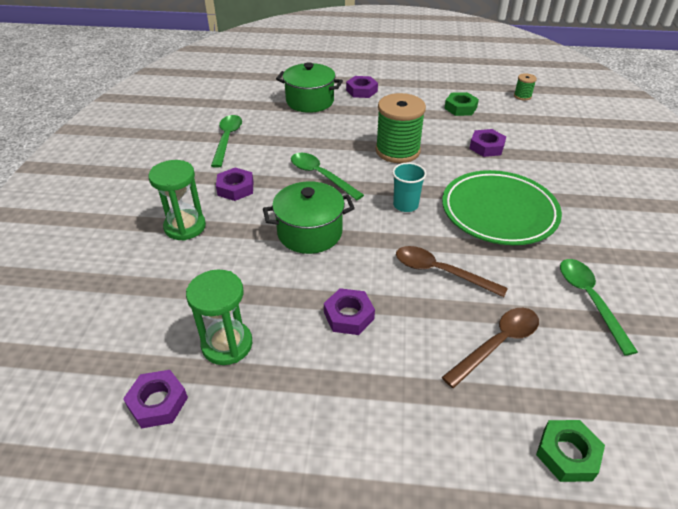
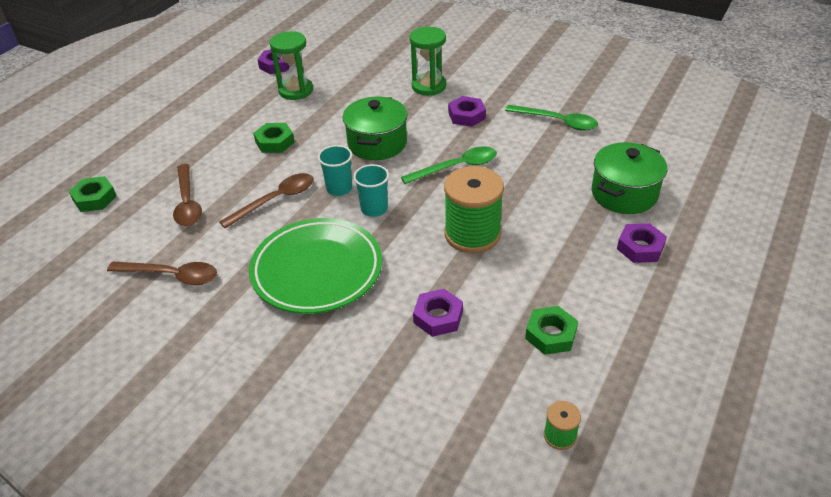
camera: 115 degrees right, 0 degrees up
purple nut [324,288,375,335] -> green nut [253,123,295,153]
green spoon [560,259,638,356] -> brown spoon [107,261,217,285]
none -> turquoise cup [318,145,352,196]

